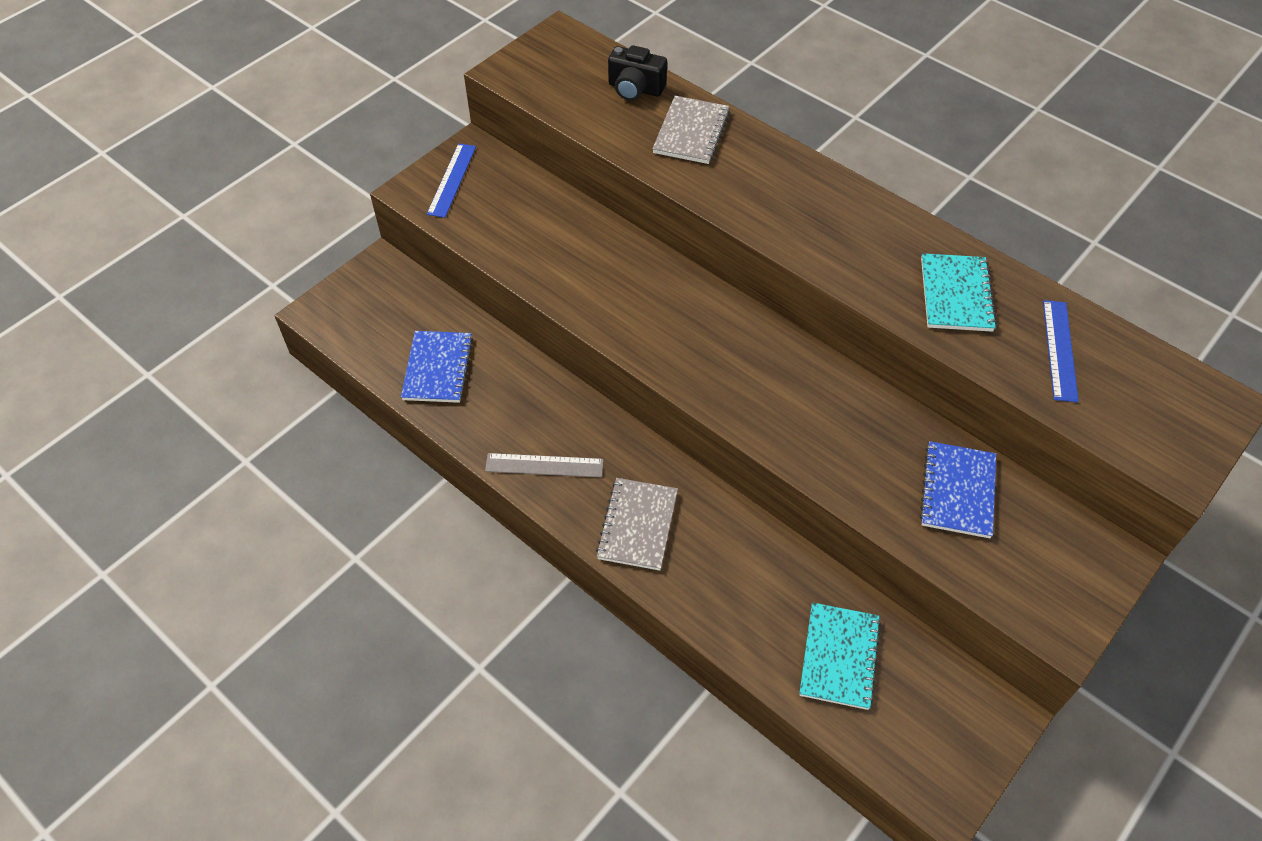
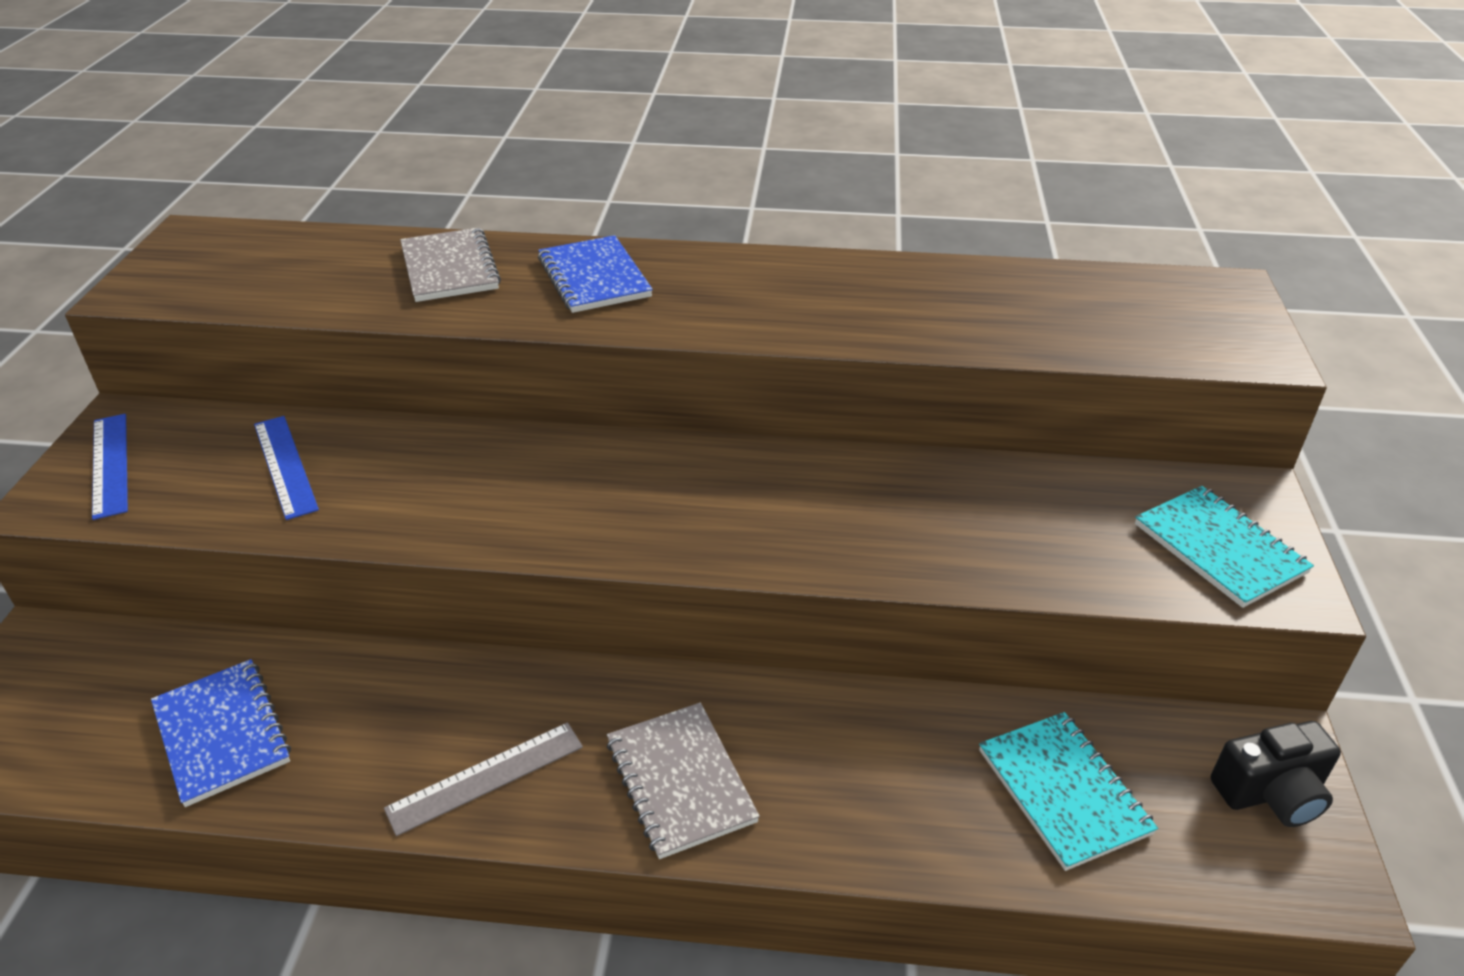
camera: 35 degrees left, 15 degrees down
black camera [608,45,667,101] -> black camera moved to [1211,721,1341,827]
blue notebook [920,441,996,538] -> blue notebook moved to [538,235,653,313]
turquoise notebook [921,253,997,332] -> turquoise notebook moved to [1135,486,1314,608]
blue ruler [1043,300,1079,402] -> blue ruler moved to [254,416,319,520]

